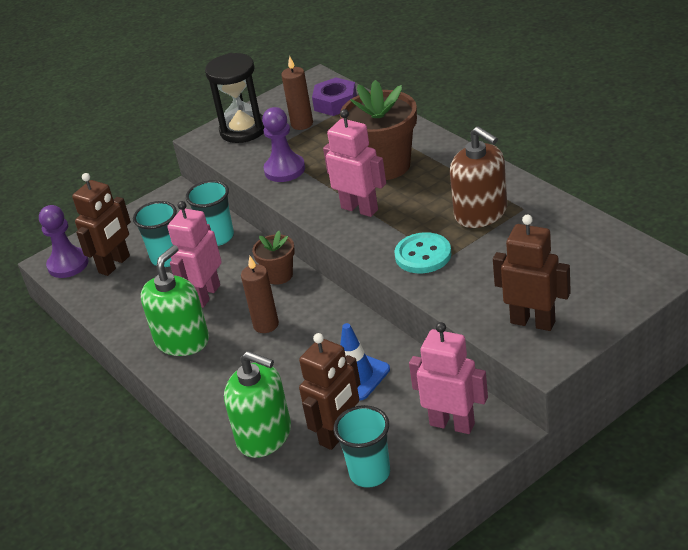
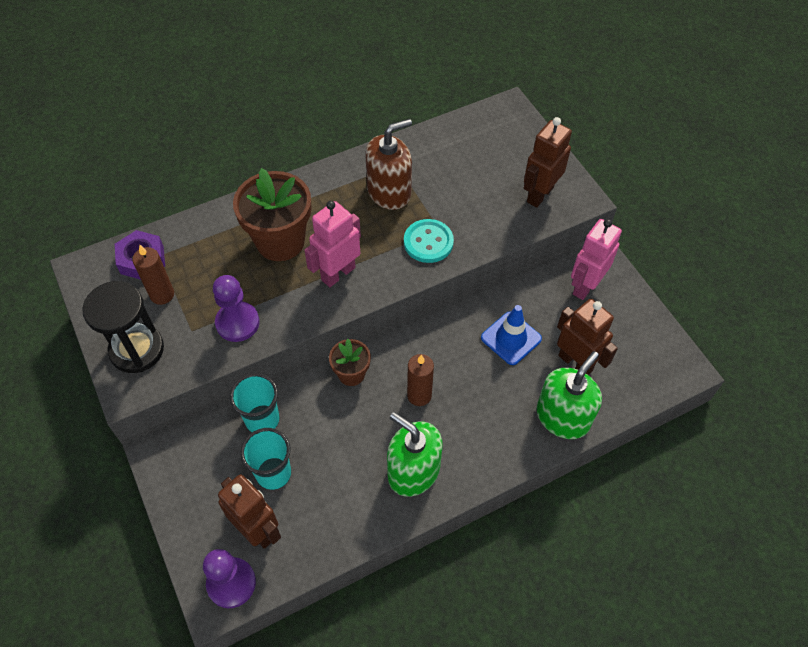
camera: 85 degrees left, 20 degrees up
pink robot [168,201,222,308] -> none
turquoise cup [333,405,390,488] -> none

